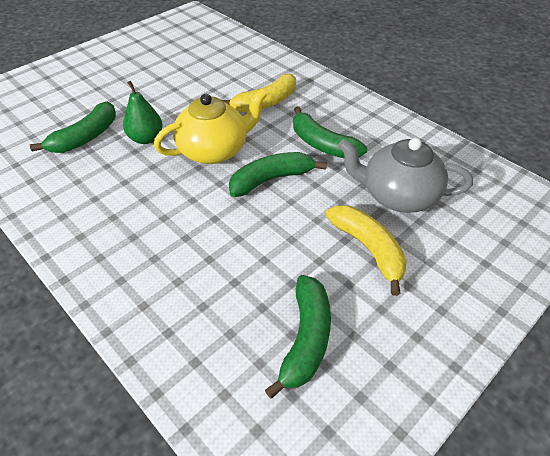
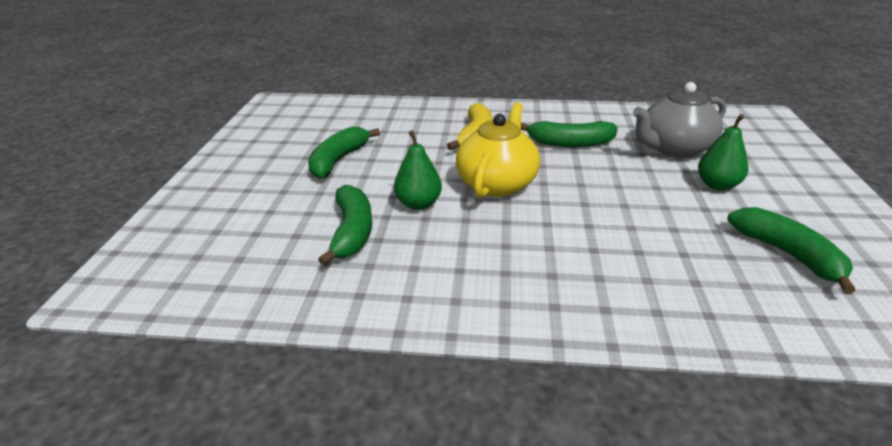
camera: 40 degrees left, 15 degrees down
green banana [229,152,327,197] -> green banana moved to [308,127,380,179]
yellow banana [326,205,407,296] -> green pear [698,114,749,191]

